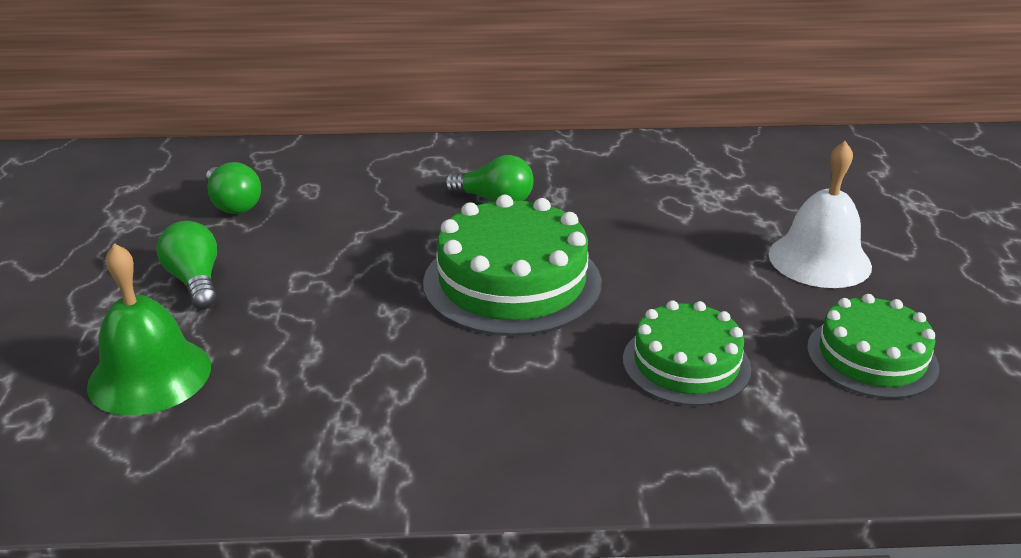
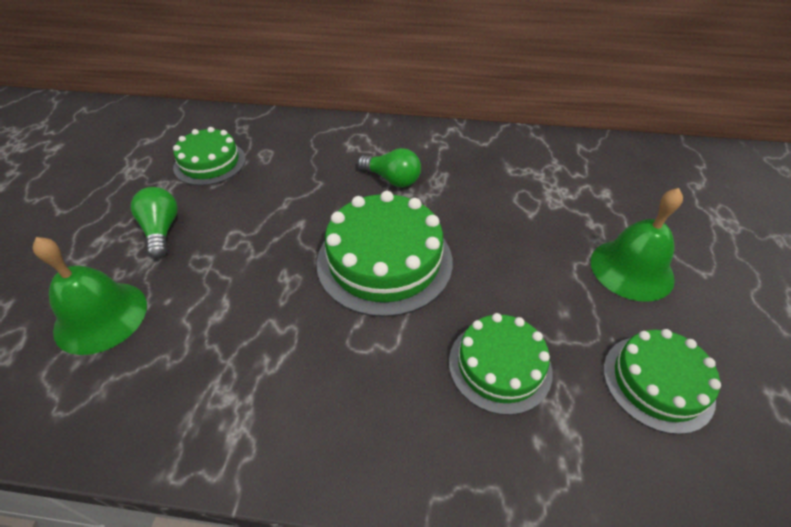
camera: 10 degrees right, 15 degrees up
green light bulb [206,162,261,214] -> green cake [173,127,246,186]
white bell [768,141,872,288] -> green bell [591,188,683,302]

